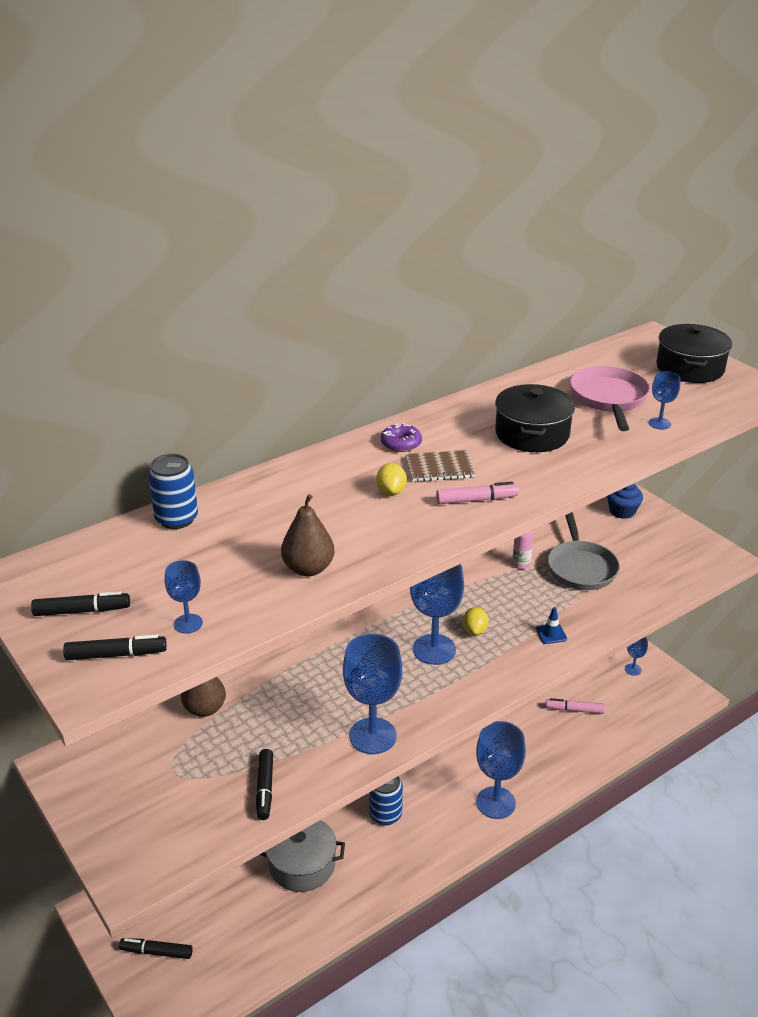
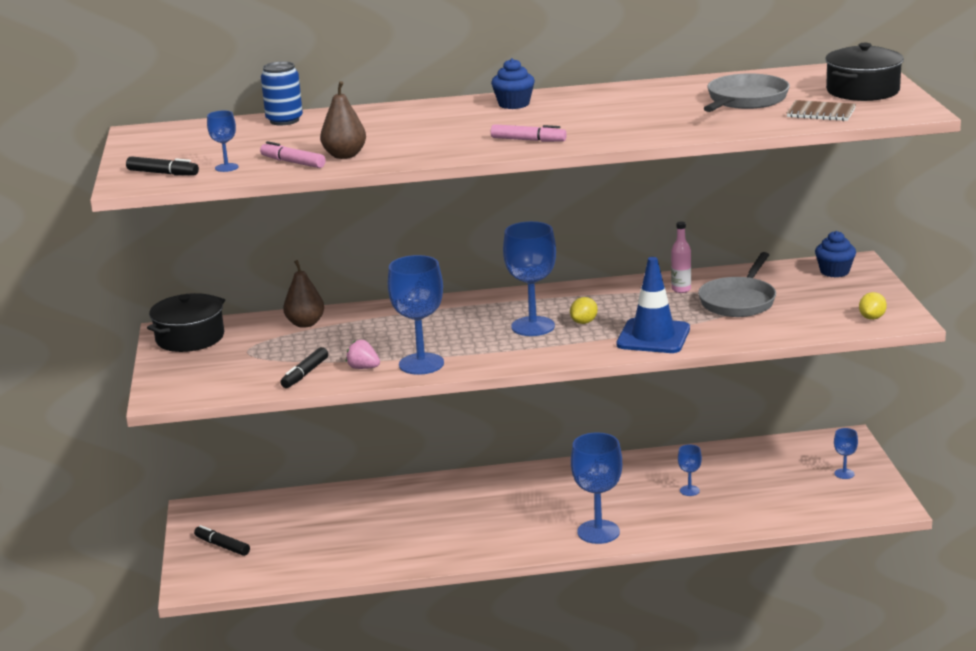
camera: 30 degrees right, 10 degrees down
black marker [31,591,130,616] -> none
grey pot [260,820,345,892] -> none
blue can [369,776,403,825] -> none
yellow lemon [376,463,407,496] -> yellow lemon moved to [859,292,887,320]
purple donut [381,423,422,452] -> blue cupcake [491,58,535,109]
brown notebook [406,450,476,482] -> brown notebook moved to [787,100,856,121]
black pot [495,384,575,452] -> black pot moved to [147,293,225,352]
blue traffic cone [536,607,567,644] -> blue traffic cone [617,257,690,353], size x2.41
pink marker [545,698,605,714] -> pink marker moved to [260,141,326,168]
pink pan [570,366,650,431] -> grey pan [703,73,790,112]
blue goblet [648,371,680,430] -> blue goblet moved to [678,444,702,496]
none -> pink strawberry [346,340,380,369]

